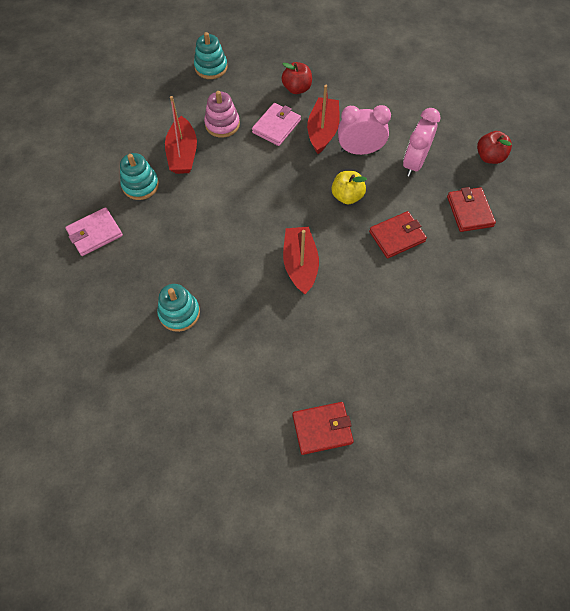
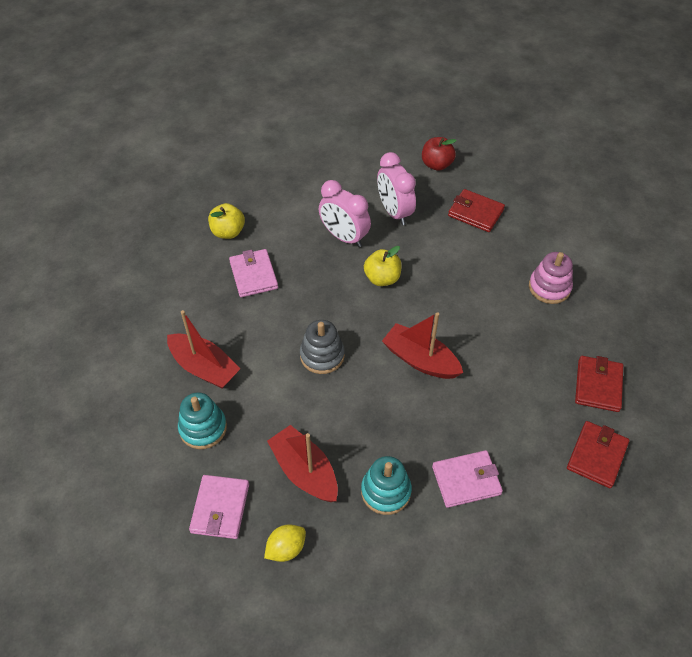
camera: 50 degrees left, 10 degrees down
turquoise stacking toy [194,32,228,79] -> none
pink stacking toy [204,91,240,138] -> pink stacking toy moved to [529,252,573,304]
red apple [282,62,312,94] -> yellow apple [208,203,245,239]
red boat [307,85,340,154] -> red boat moved to [267,425,338,502]
pink clock [338,105,391,155] -> pink clock turned 90 degrees counterclockwise [319,180,371,247]
red wallet [369,211,427,258] -> red wallet moved to [575,356,623,412]
none -> yellow lemon [264,524,306,562]
none -> grey stacking toy [300,320,345,374]
none -> pink wallet [432,450,503,508]

